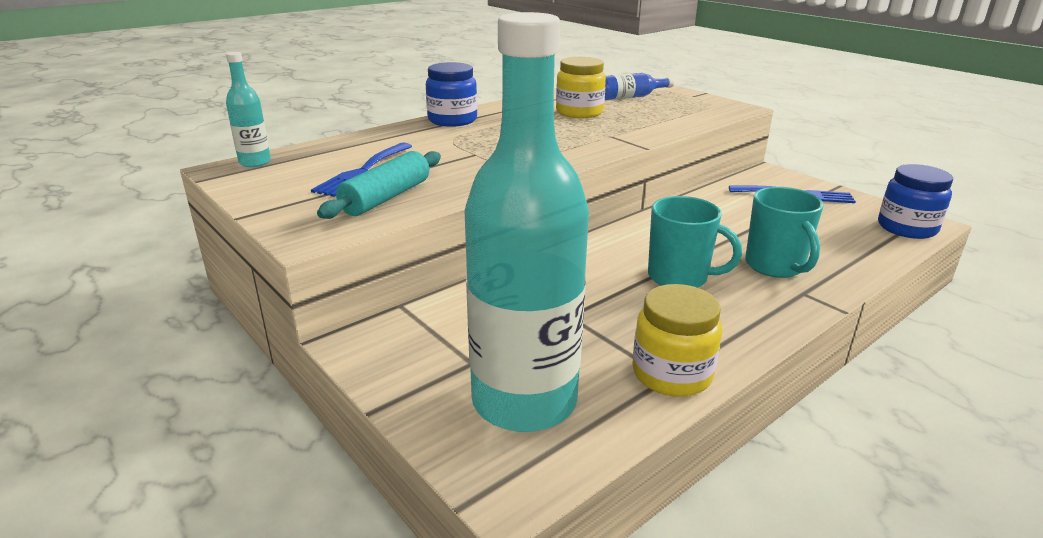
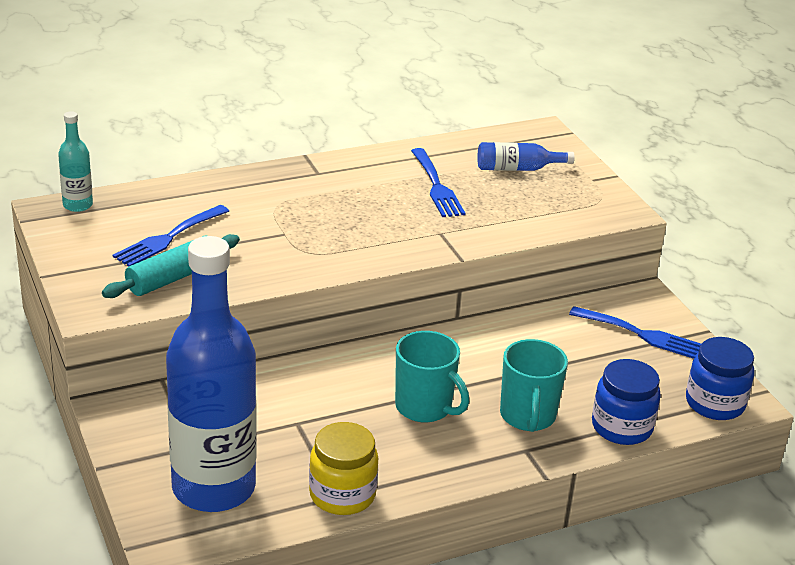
camera: 15 degrees right, 5 degrees up
blue jar [426,62,477,127] -> blue jar moved to [592,359,661,445]
turquoise bottle [464,12,589,432] -> blue bottle [166,236,257,512]
yellow jar [556,57,606,118] -> blue fork [411,148,466,217]

